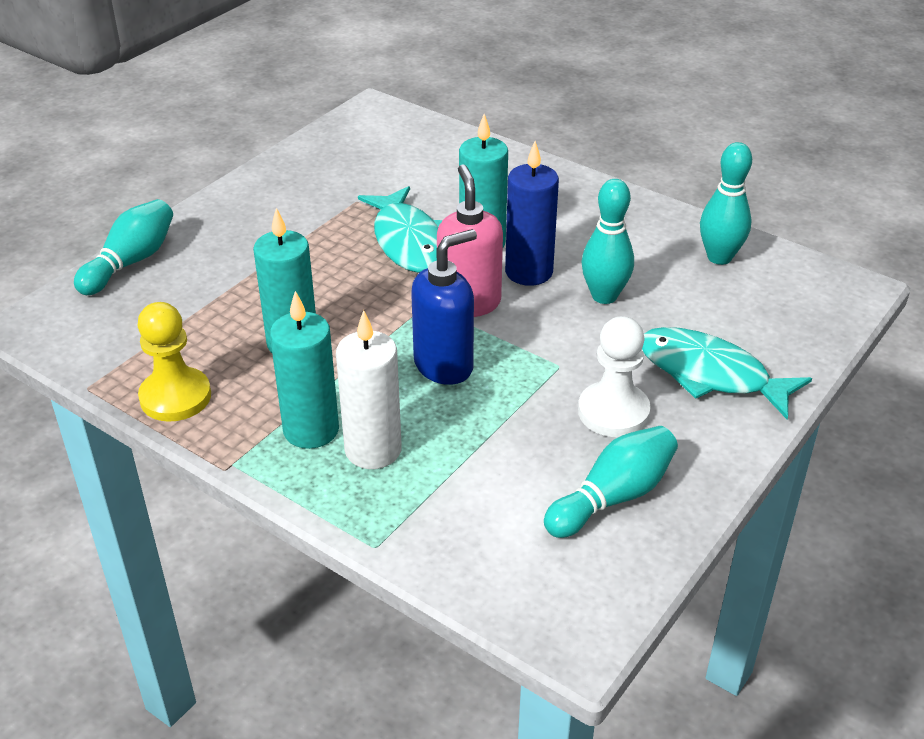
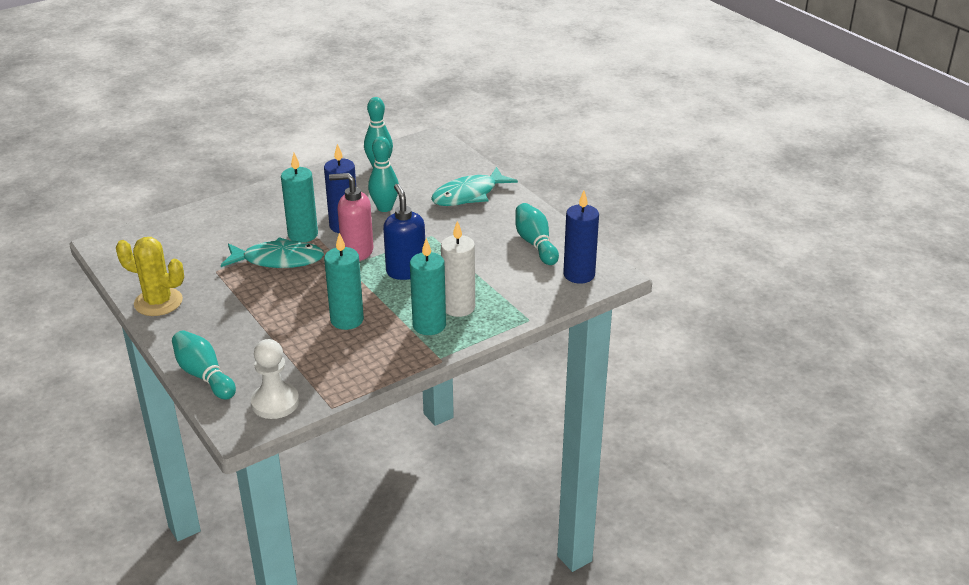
camera: 70 degrees left, 5 degrees down
yellow pawn [137,302,211,422] -> none
white pawn [578,316,651,437] -> white pawn moved to [251,339,299,419]
none -> yellow cactus [116,237,184,316]
none -> blue candle [563,191,599,284]

